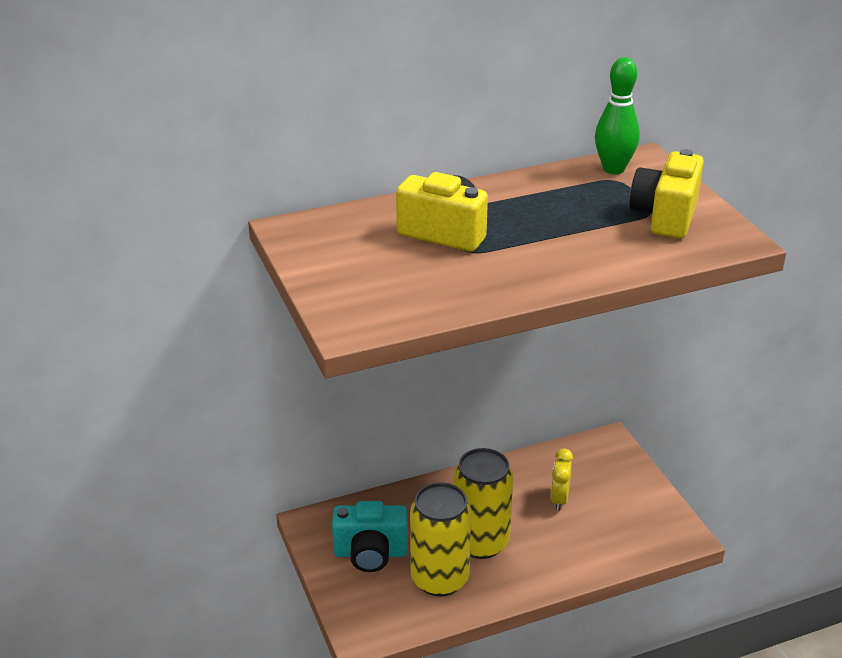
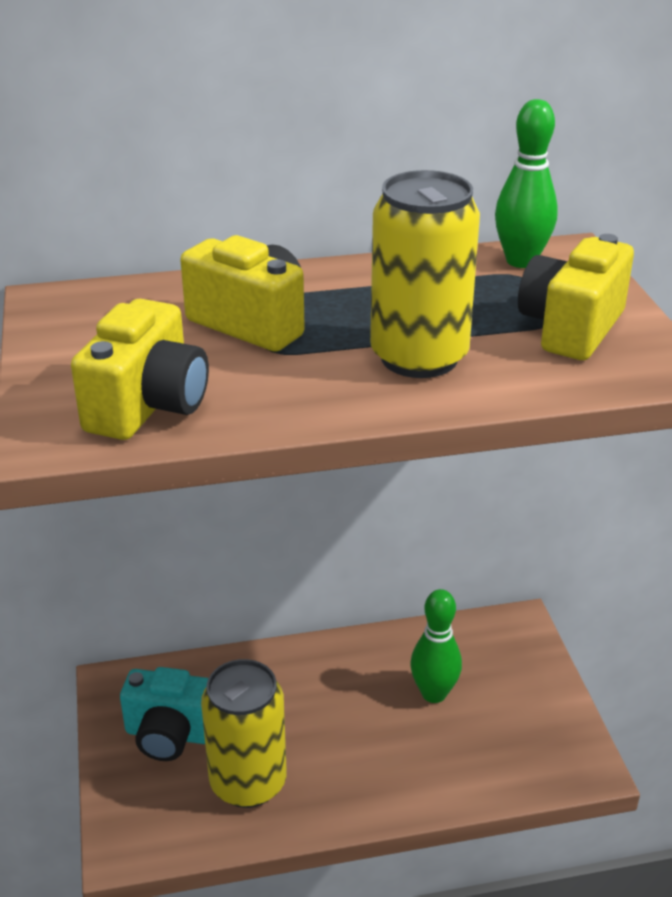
camera: 10 degrees right, 0 degrees up
yellow can [454,448,513,559] -> yellow can moved to [370,170,480,378]
yellow clock [550,449,573,511] -> green bowling pin [410,589,462,703]
none -> yellow camera [71,299,209,440]

